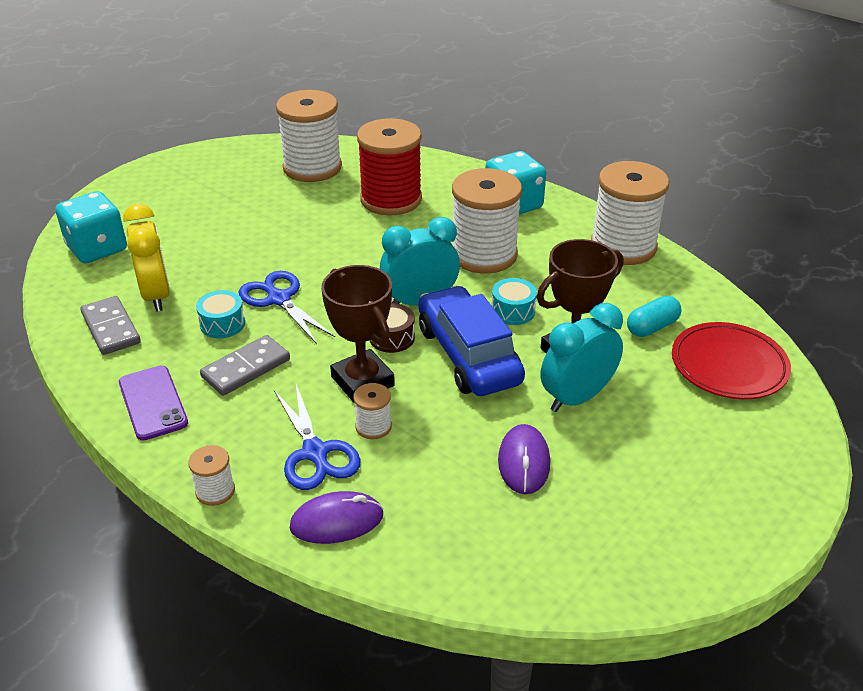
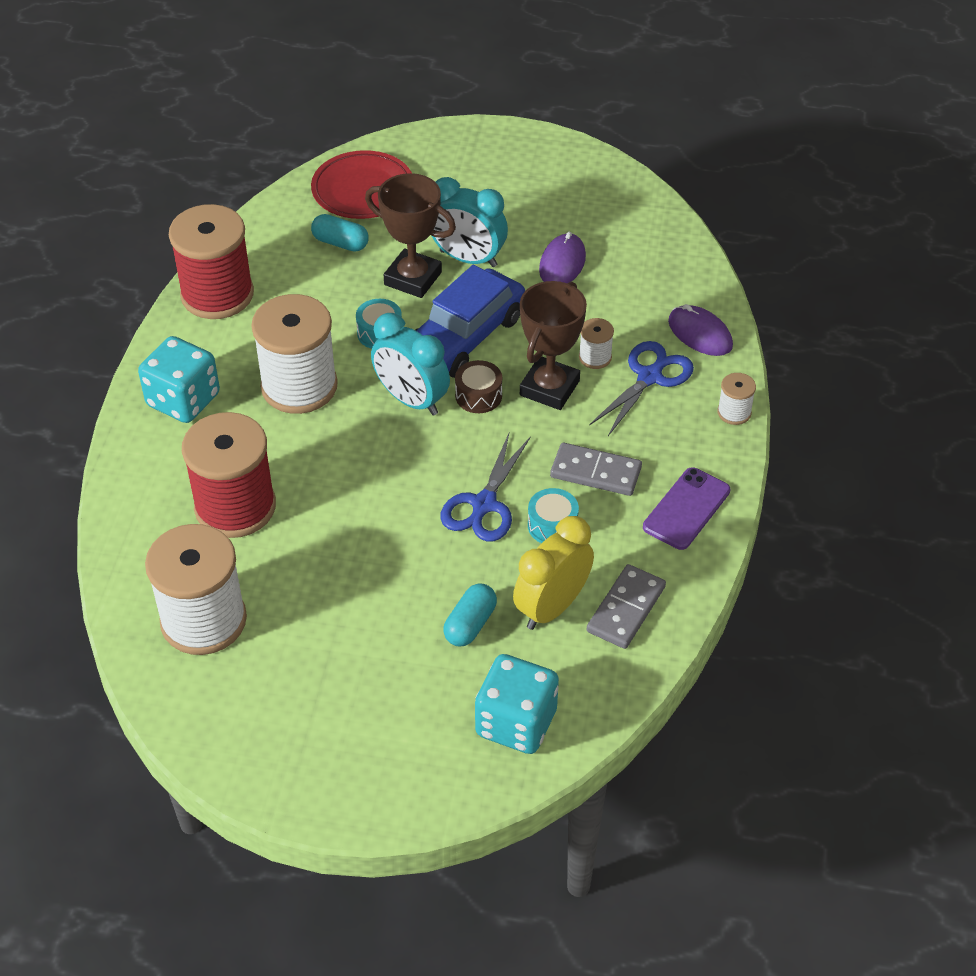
camera: 120 degrees left, 10 degrees up
purple mouse [498,424,550,494] -> purple mouse turned 45 degrees counterclockwise [539,232,586,283]
white spool [591,161,669,265] -> red spool [169,204,254,319]
none -> turquoise capsule [443,584,497,646]

